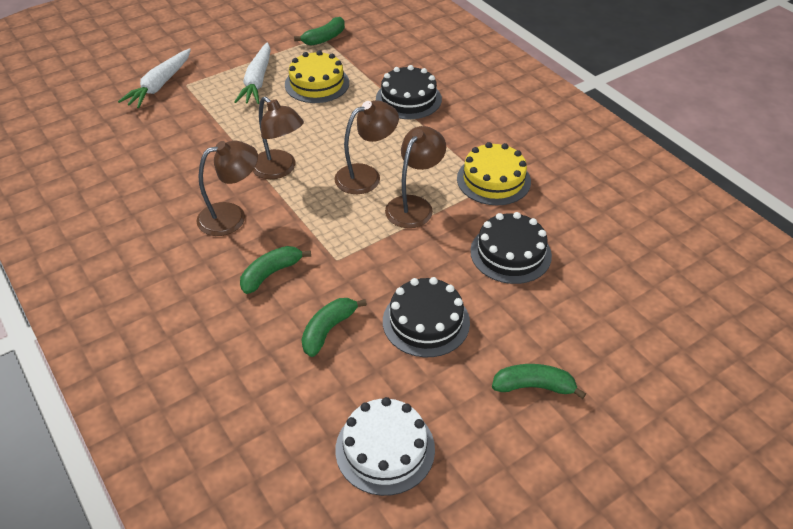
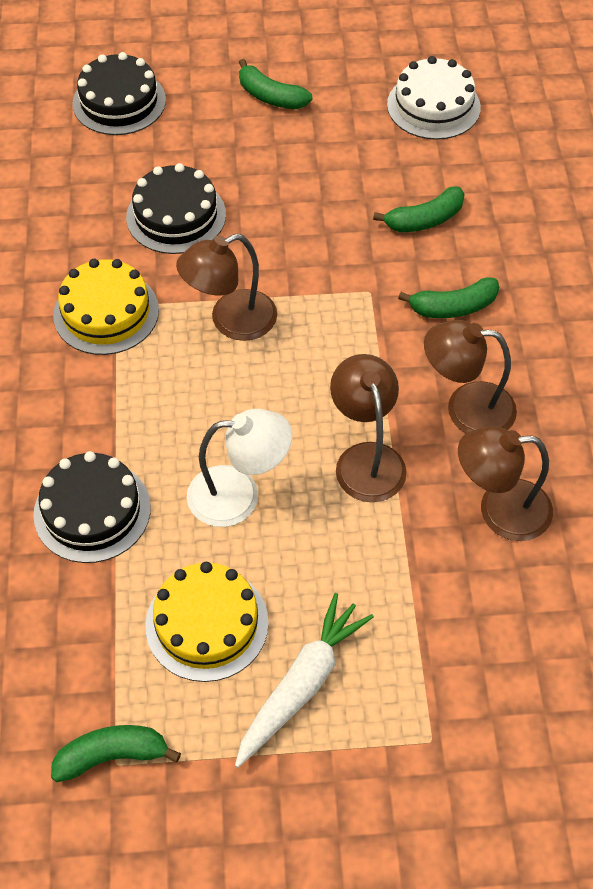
camera: 150 degrees left, 10 degrees up
white carrot [118,48,191,108] -> none
brown lamp [335,100,399,194] -> brown lamp moved to [458,426,553,541]
black cake [383,277,470,357] -> black cake moved to [73,52,166,135]
none -> white lamp [187,409,292,527]

